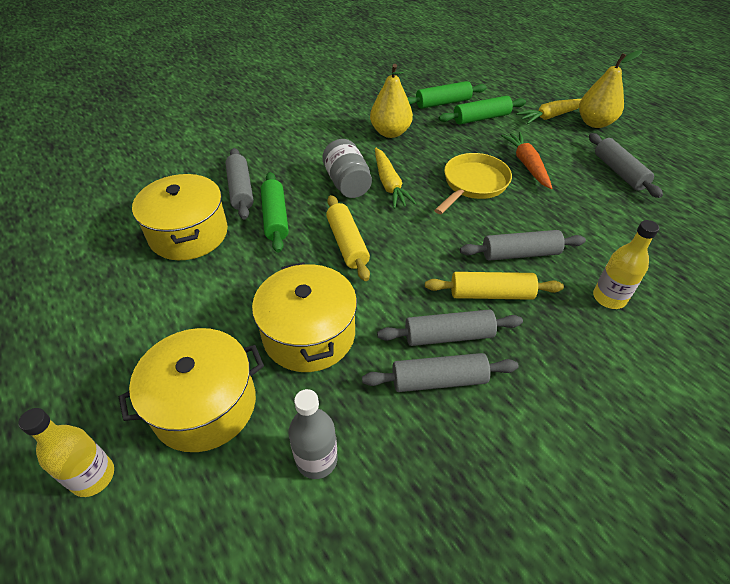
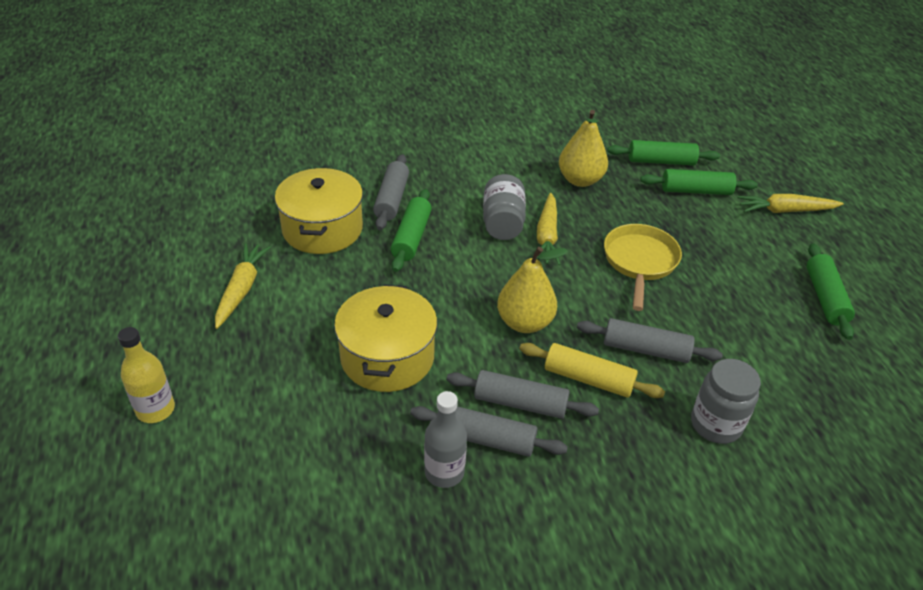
camera: 20 degrees right, 5 degrees down
yellow pot [119,328,264,452] -> none
grey bottle [288,389,338,479] -> grey bottle moved to [424,391,467,488]
yellow rolling pin [326,195,370,281] -> none
yellow pan [434,153,512,214] -> yellow pan turned 45 degrees counterclockwise [604,224,682,311]
orange carrot [501,132,552,189] -> none
yellow pear [579,50,642,128] -> yellow pear moved to [497,247,568,333]
grey rolling pin [589,133,663,198] -> green rolling pin [806,243,855,340]
yellow bottle [593,220,659,309] -> grey jar [691,359,761,444]
none -> yellow carrot [215,243,271,329]

